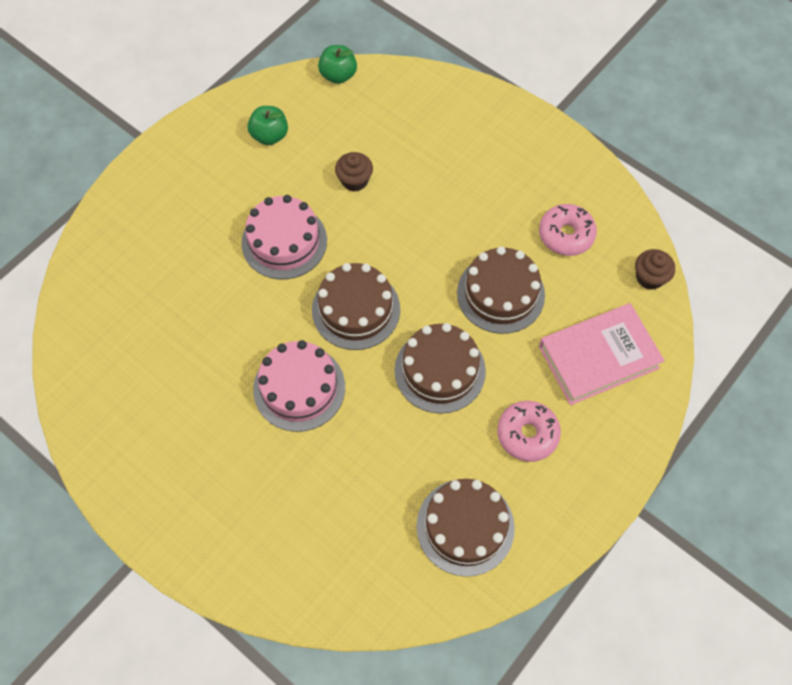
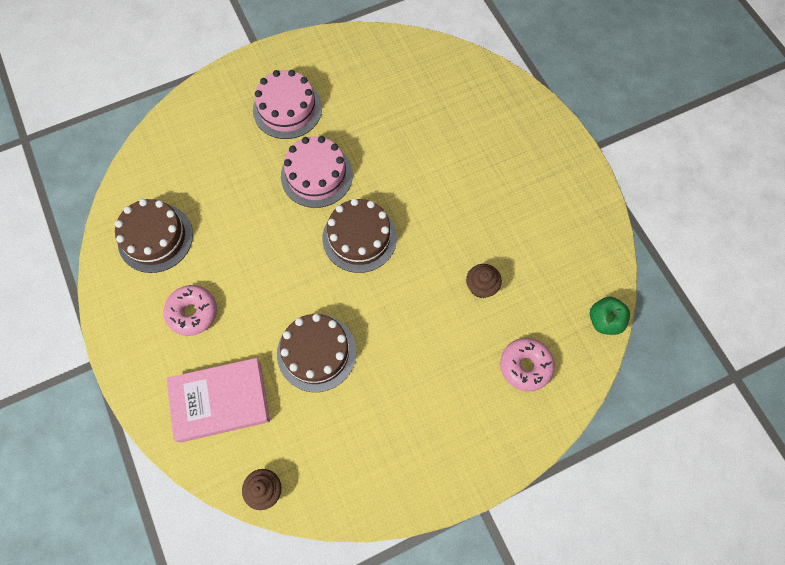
camera: 115 degrees right, 5 degrees up
pink cake [242,195,327,279] -> pink cake moved to [253,70,322,139]
green apple [248,106,288,145] -> none
brown cake [395,323,486,414] -> none
pink donut [539,204,597,256] -> pink donut moved to [500,338,555,391]
pink book [539,303,665,405] -> pink book turned 75 degrees clockwise [166,358,270,443]

